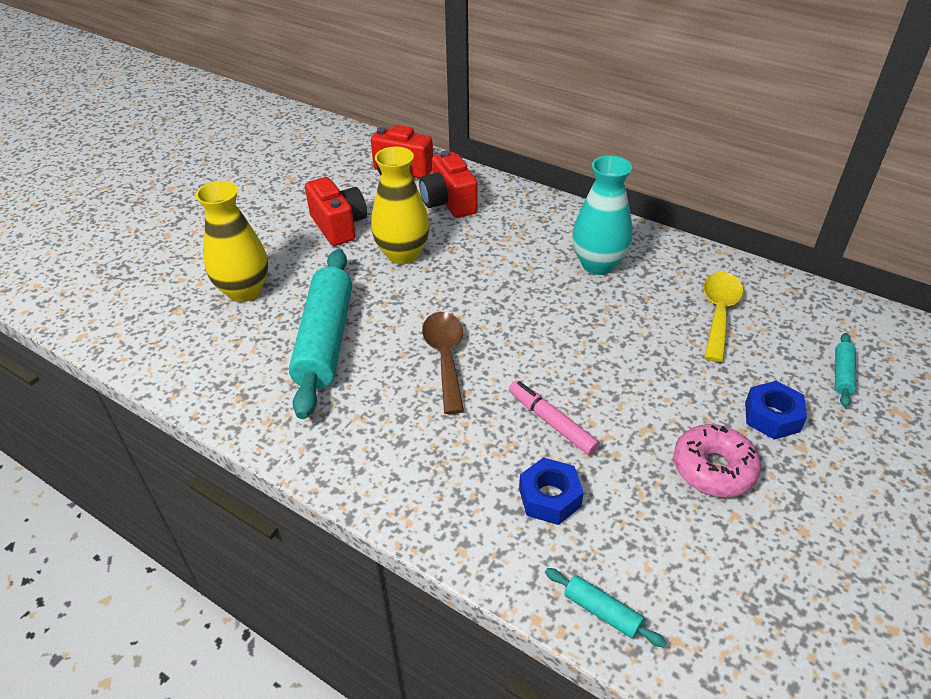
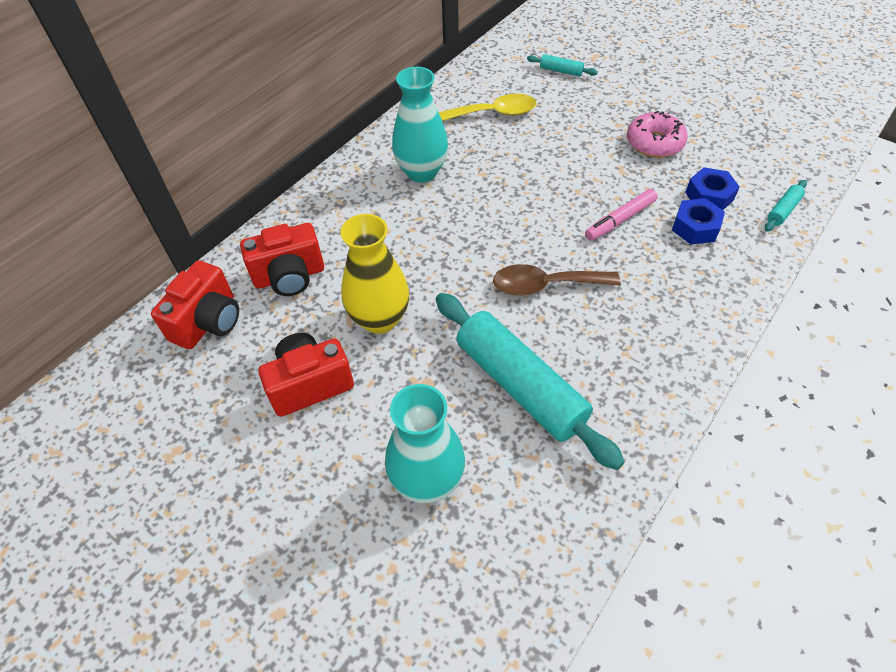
camera: 85 degrees left, 10 degrees up
yellow vase [196,181,268,302] -> turquoise vase [385,384,465,503]
turquoise rolling pin [289,249,352,419] -> turquoise rolling pin turned 45 degrees clockwise [436,293,625,470]
yellow spoon [703,272,743,362] -> yellow spoon turned 150 degrees clockwise [439,94,536,121]
blue nut [745,381,807,440] -> blue nut moved to [685,167,740,210]

